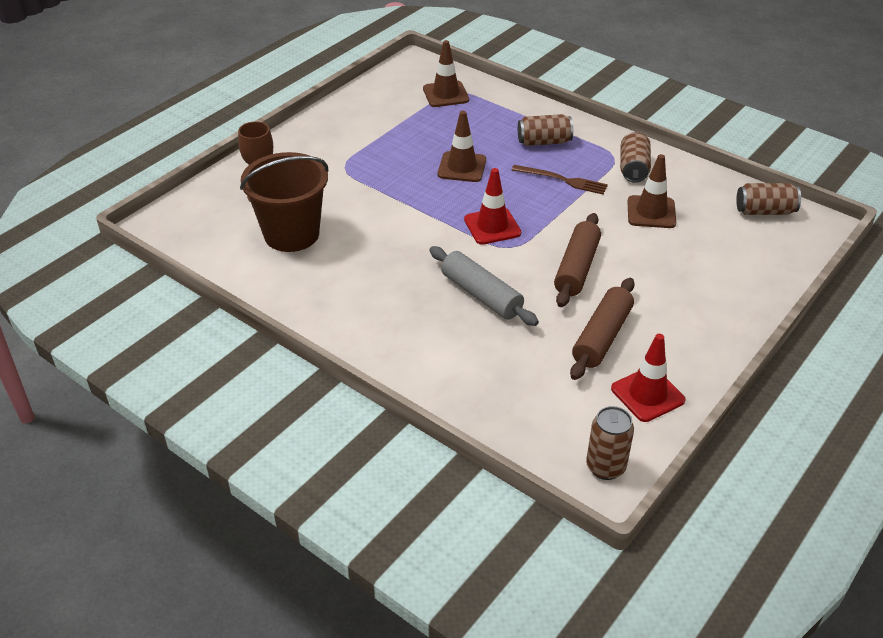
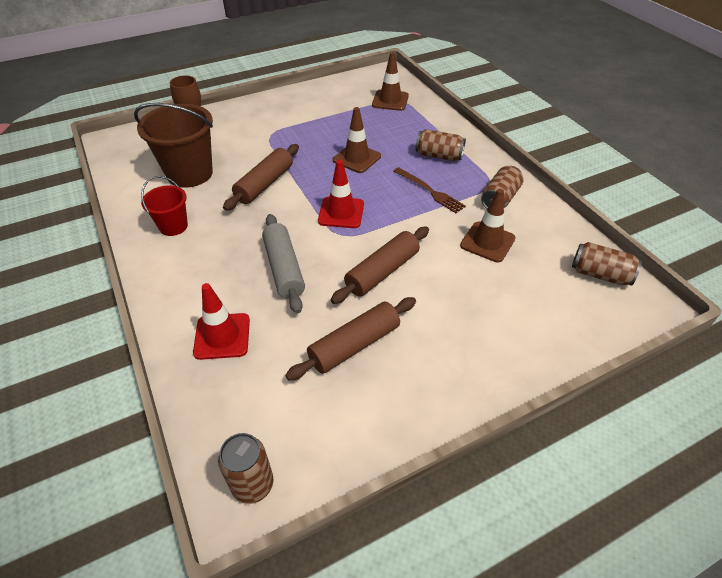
camera: 25 degrees right, 5 degrees up
red traffic cone [611,334,685,422] -> red traffic cone moved to [193,283,250,360]
none -> red bucket [141,176,188,236]
none -> brown rolling pin [223,144,299,211]

